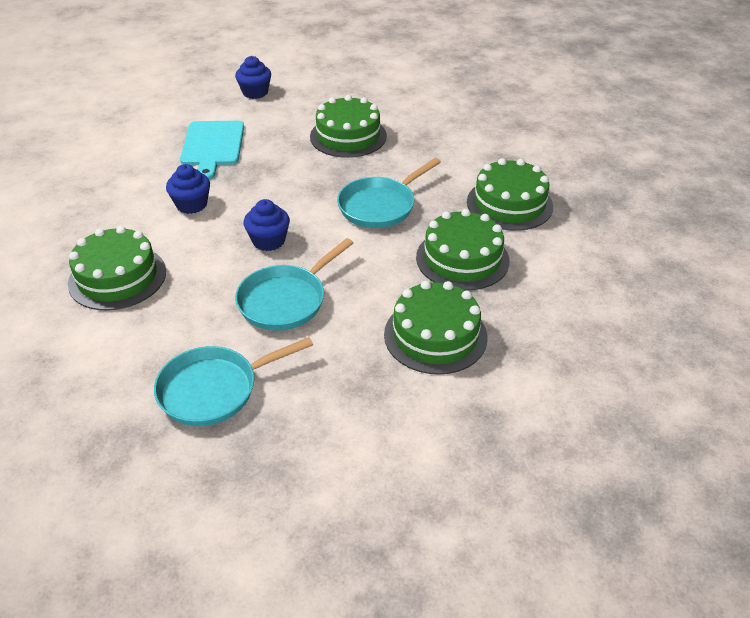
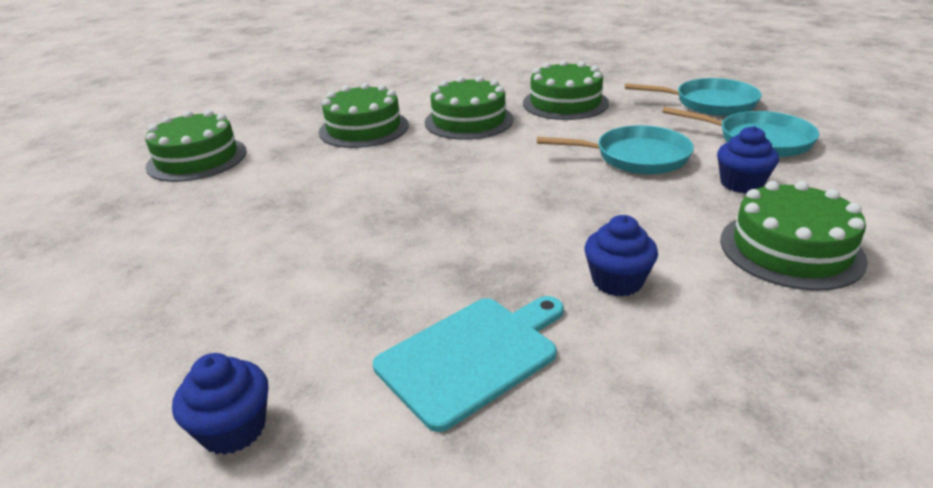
camera: 125 degrees left, 10 degrees down
blue cupcake [244,199,290,251] -> blue cupcake moved to [717,126,779,193]
green cake [310,95,387,158] -> green cake moved to [145,110,247,182]
turquoise pan [337,158,441,228] -> turquoise pan moved to [625,78,762,116]

